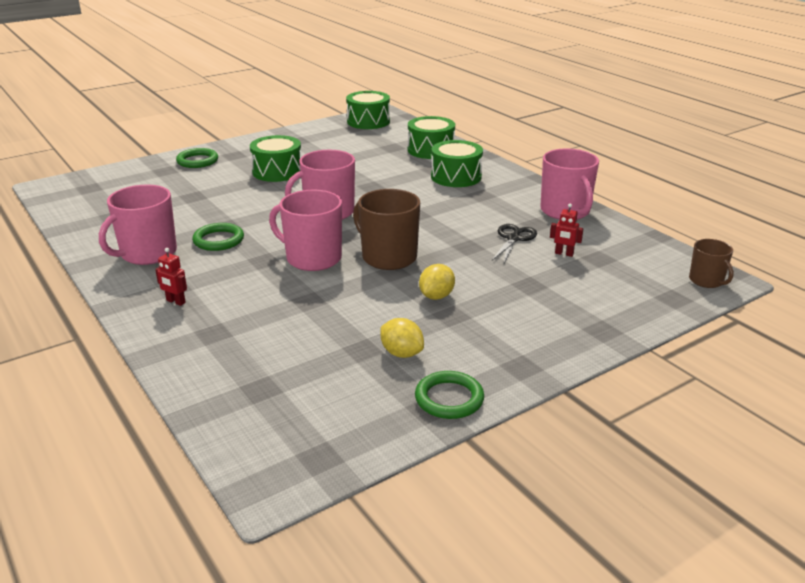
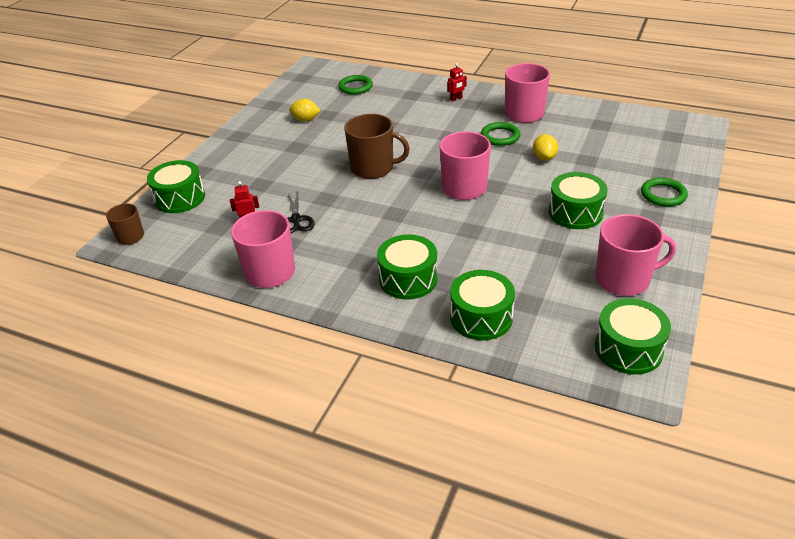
camera: 150 degrees right, 10 degrees up
red robot [155,248,187,306] -> red robot turned 150 degrees clockwise [447,63,467,101]
pink mug [269,190,342,271] -> pink mug moved to [595,214,676,296]
green ring [415,371,484,419] -> green ring moved to [338,75,373,95]
yellow lemon [419,264,455,300] -> yellow lemon moved to [533,134,558,161]
none -> green drum [147,160,205,213]

